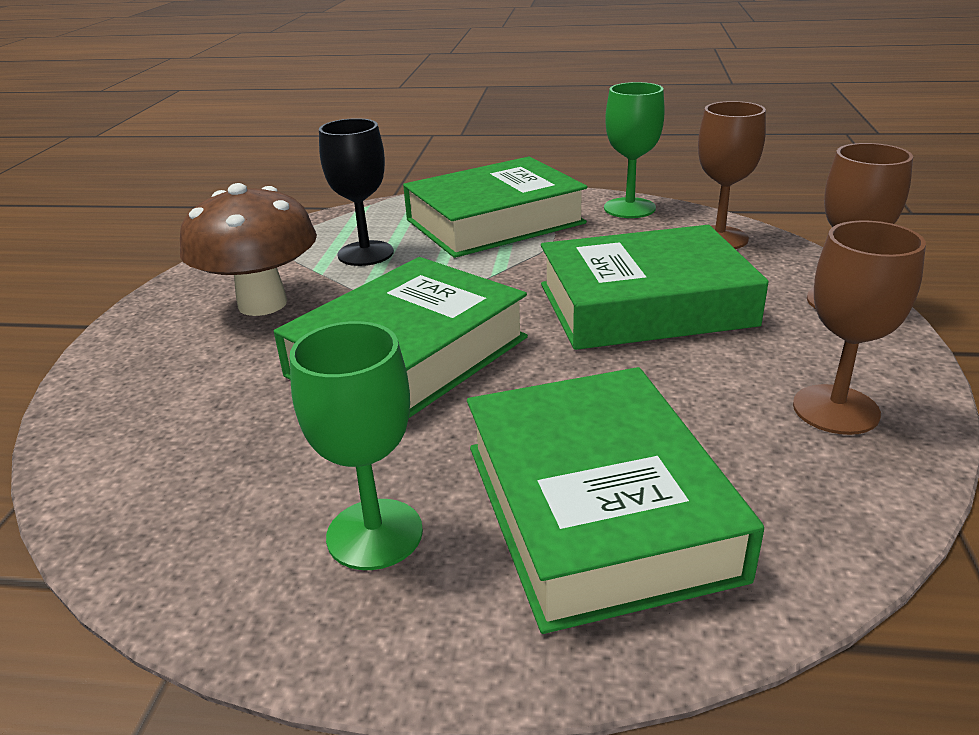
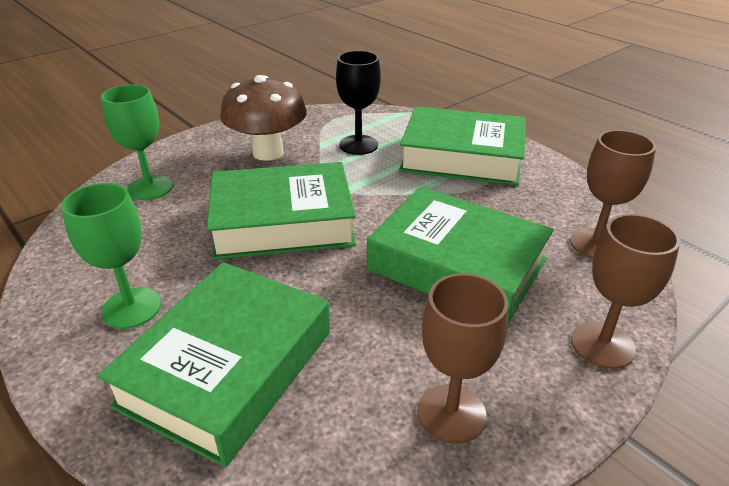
camera: 40 degrees right, 5 degrees up
green goblet [604,82,665,218] -> green goblet moved to [101,84,173,200]

